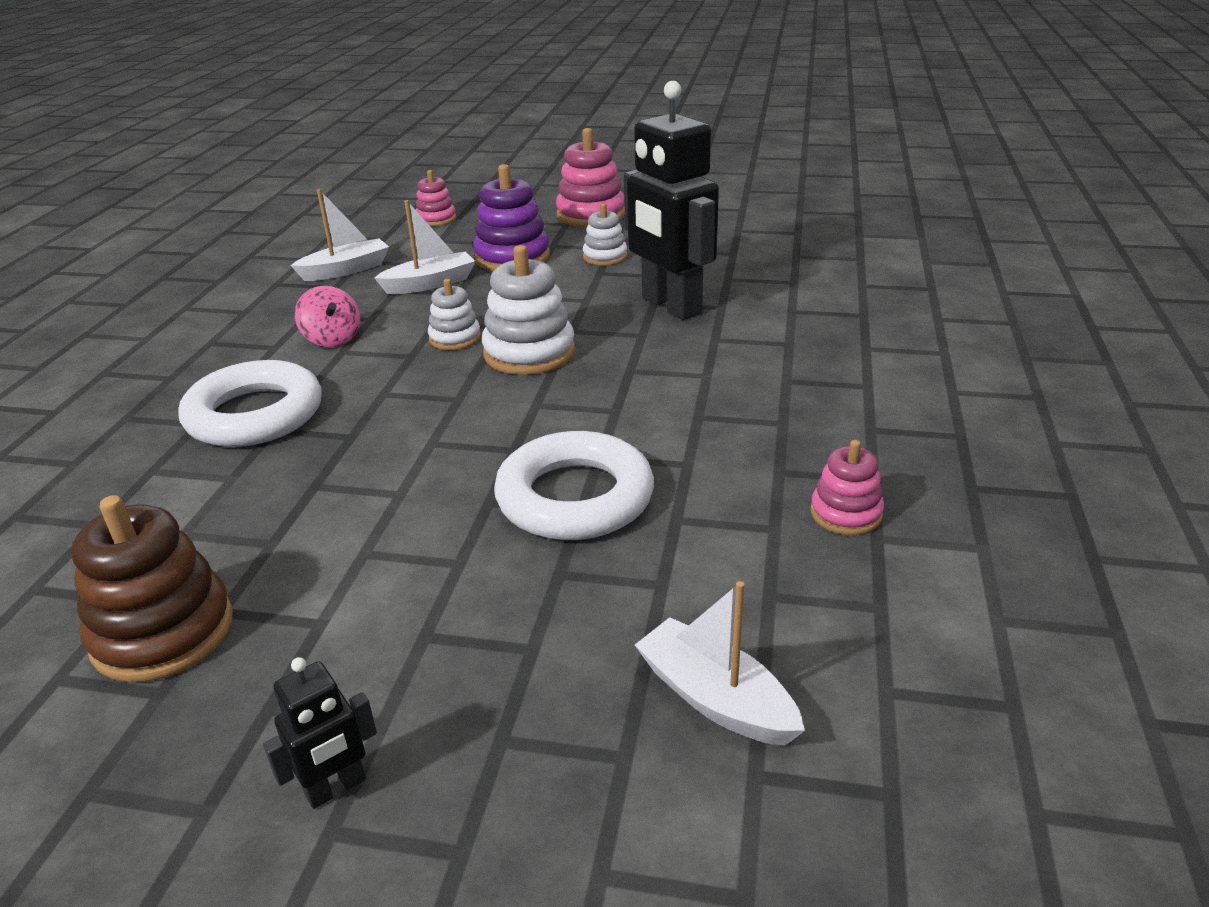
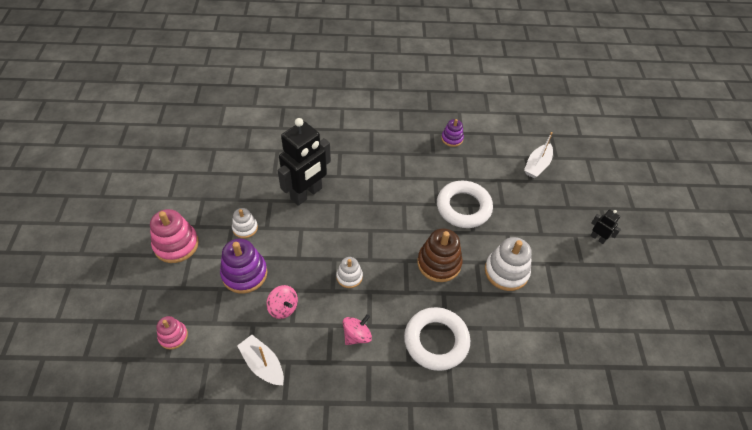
camera: 105 degrees left, 20 degrees up
brown stacking toy [71,495,233,683] -> brown stacking toy moved to [417,228,463,282]
white boat [374,200,475,294] -> pink spinning top [267,285,298,319]
white stacking toy [482,245,575,375] -> white stacking toy moved to [485,237,532,291]
pink stacking toy [810,440,884,535] -> purple stacking toy [441,119,464,147]

